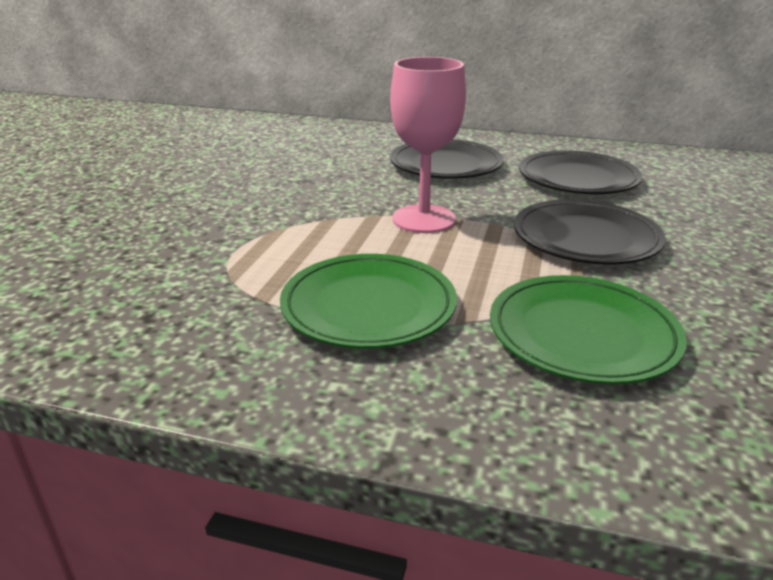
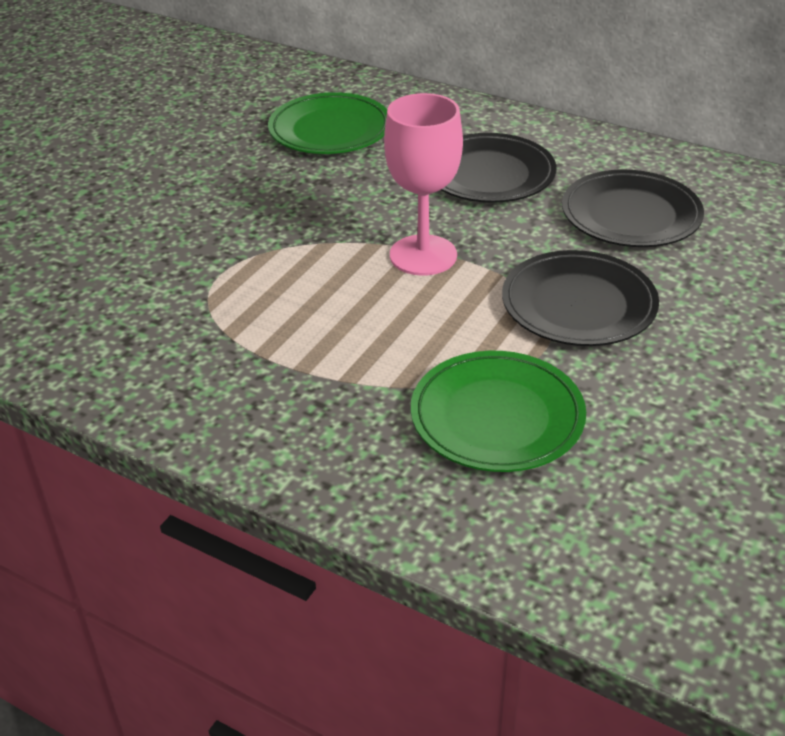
camera: 15 degrees right, 10 degrees up
green plate [280,254,457,349] -> green plate moved to [268,92,387,154]

